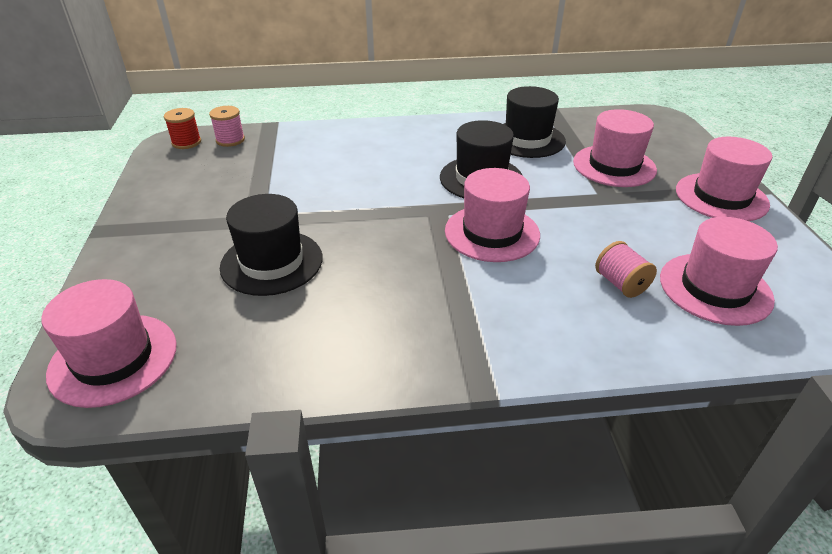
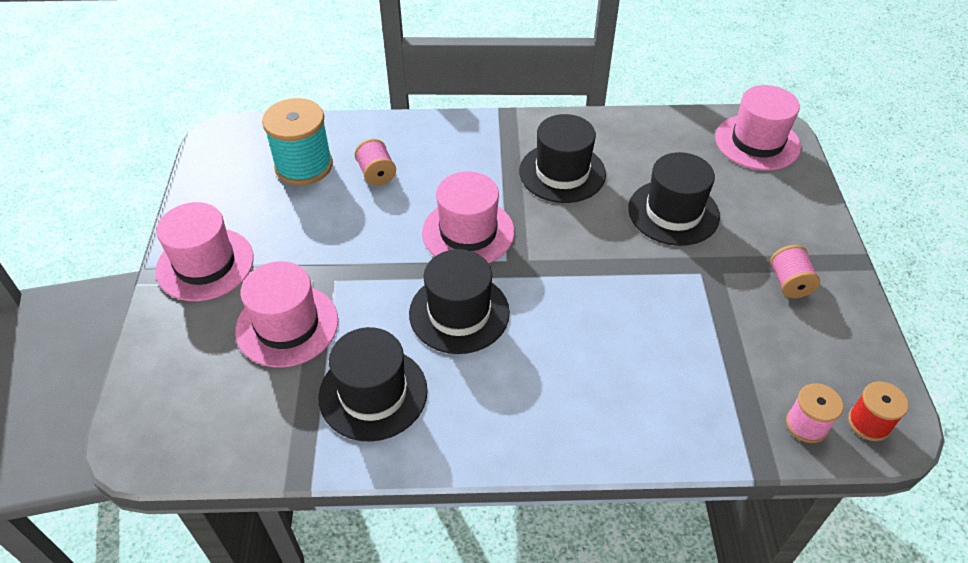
camera: 175 degrees left, 10 degrees up
pink hat [660,217,778,326] -> turquoise spool [262,98,333,185]
none -> black hat [519,114,606,203]
none -> pink spool [770,245,820,298]

